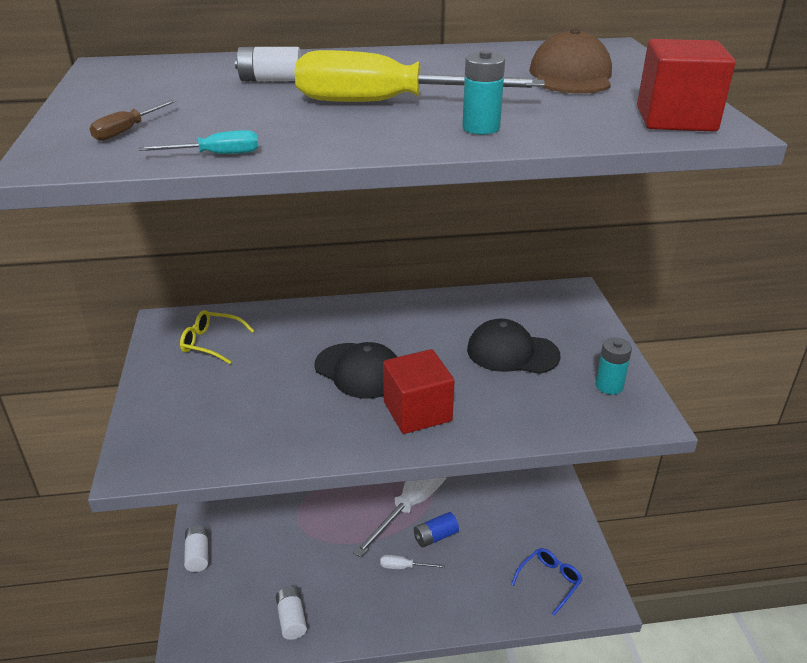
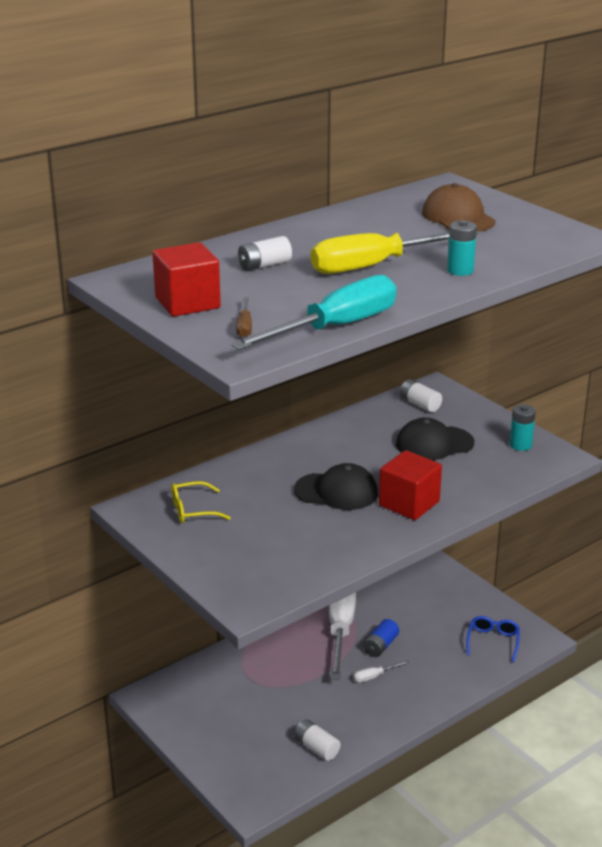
camera: 30 degrees left, 5 degrees down
turquoise screwdriver [139,130,259,154] -> turquoise screwdriver [231,275,397,350], size x2.46
white battery [184,525,208,572] -> white battery moved to [400,379,442,412]
red cube [637,39,736,131] -> red cube moved to [152,242,221,317]

